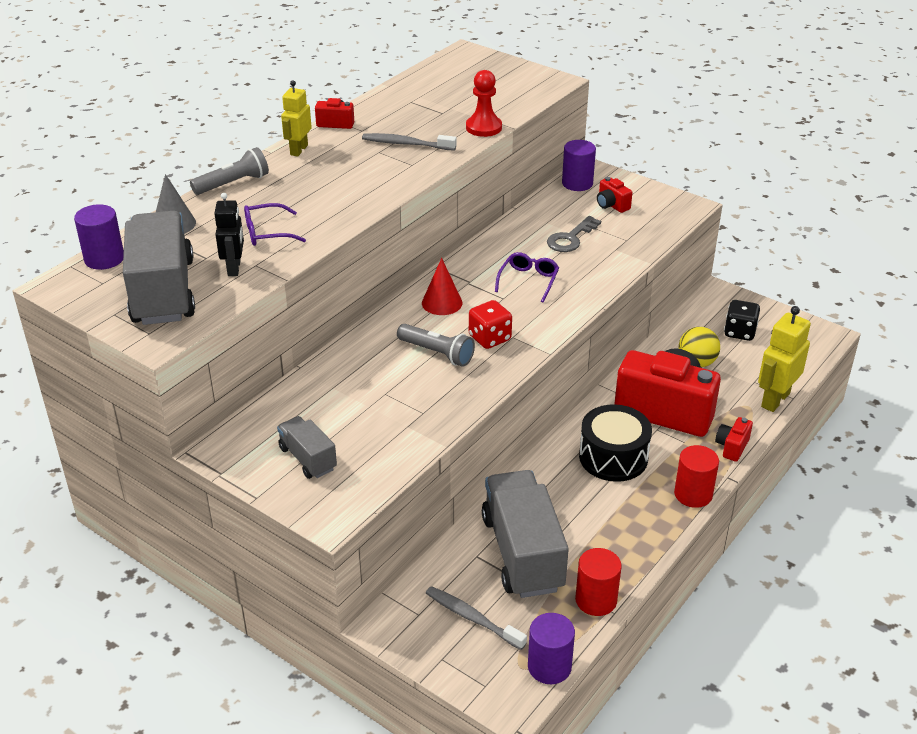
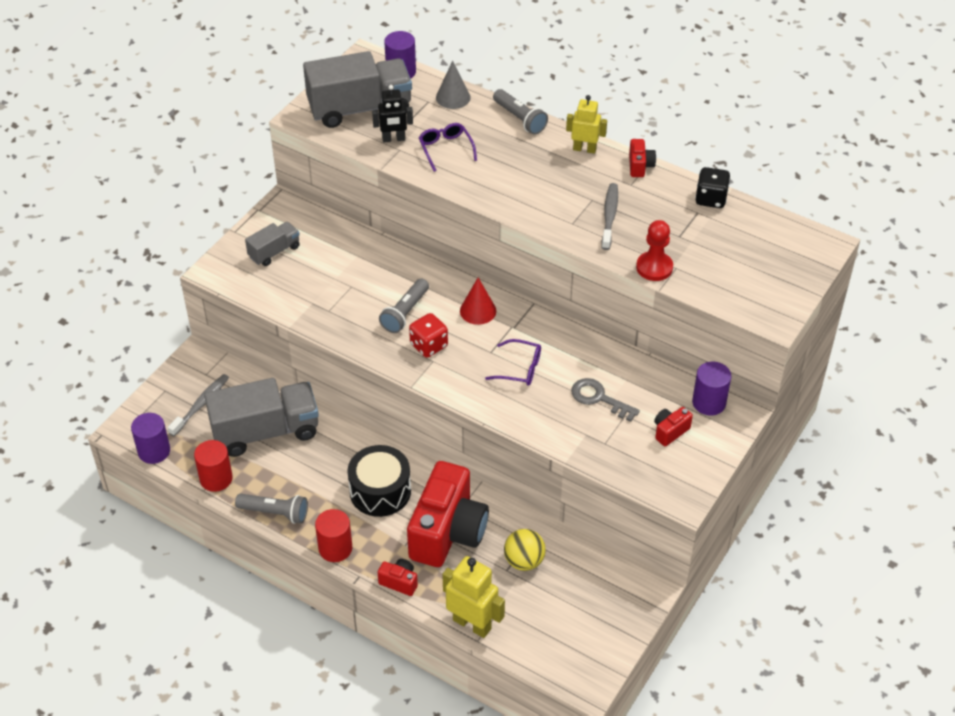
camera: 85 degrees right, 10 degrees up
black dice [724,300,760,341] -> black dice moved to [695,167,731,208]
none -> grey flashlight [235,493,308,524]

